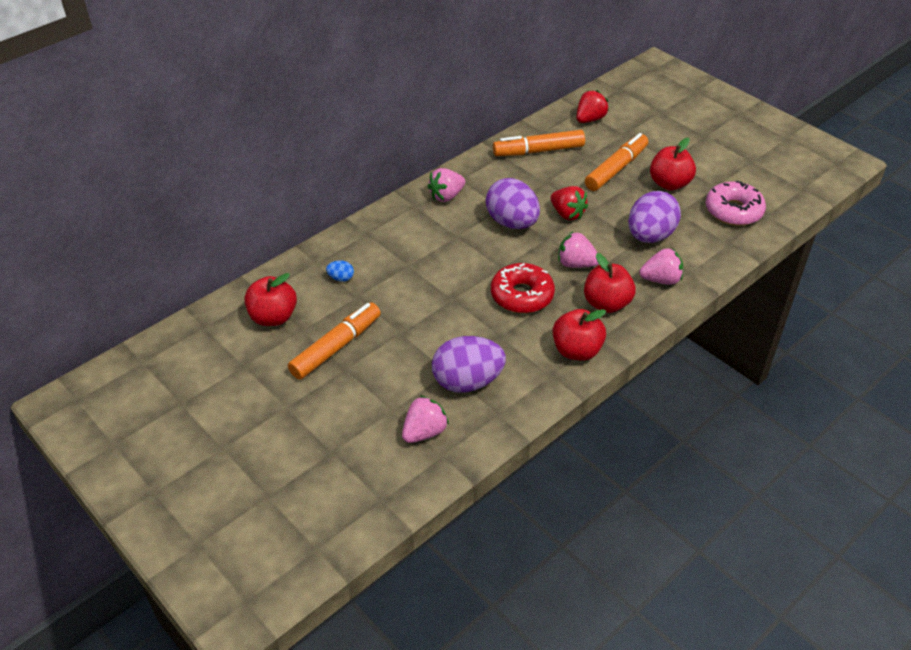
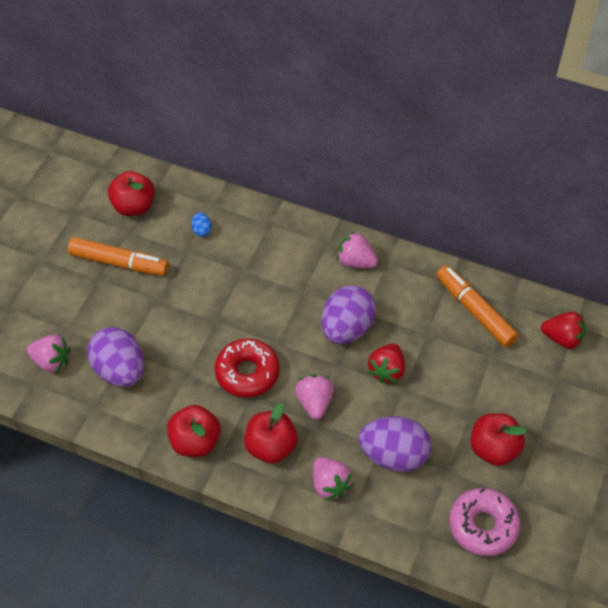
camera: 65 degrees right, 10 degrees up
orange marker [585,133,648,191] -> none

